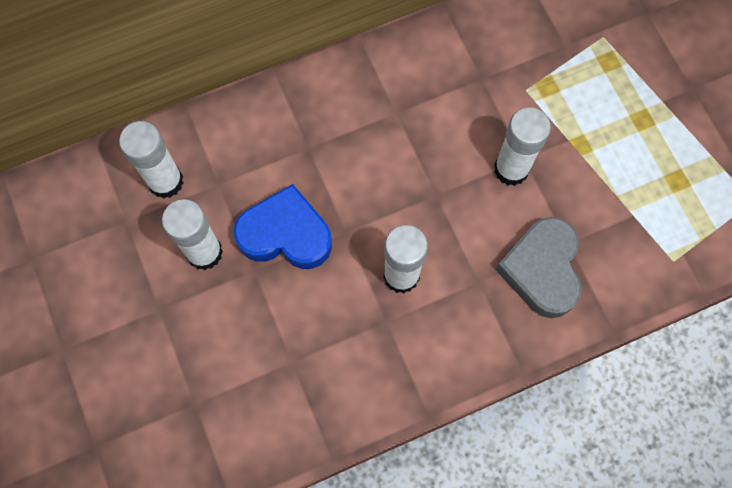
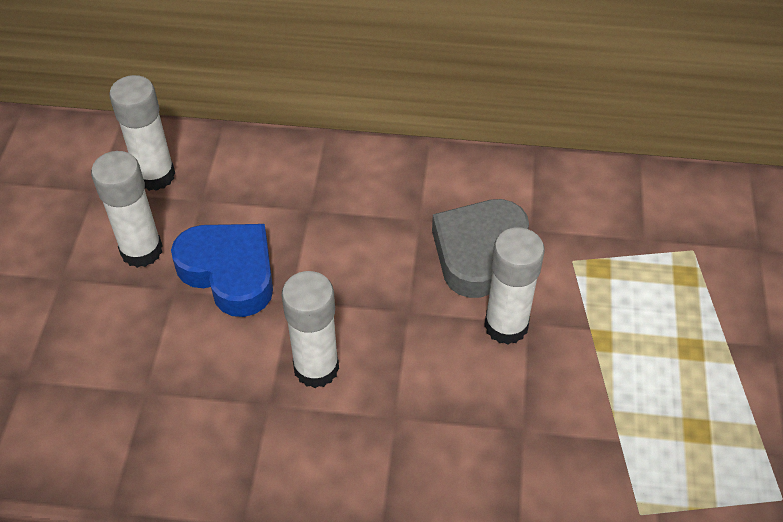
camera: 30 degrees right, 20 degrees down
grey heart [496,217,582,318] -> grey heart moved to [432,199,529,298]

